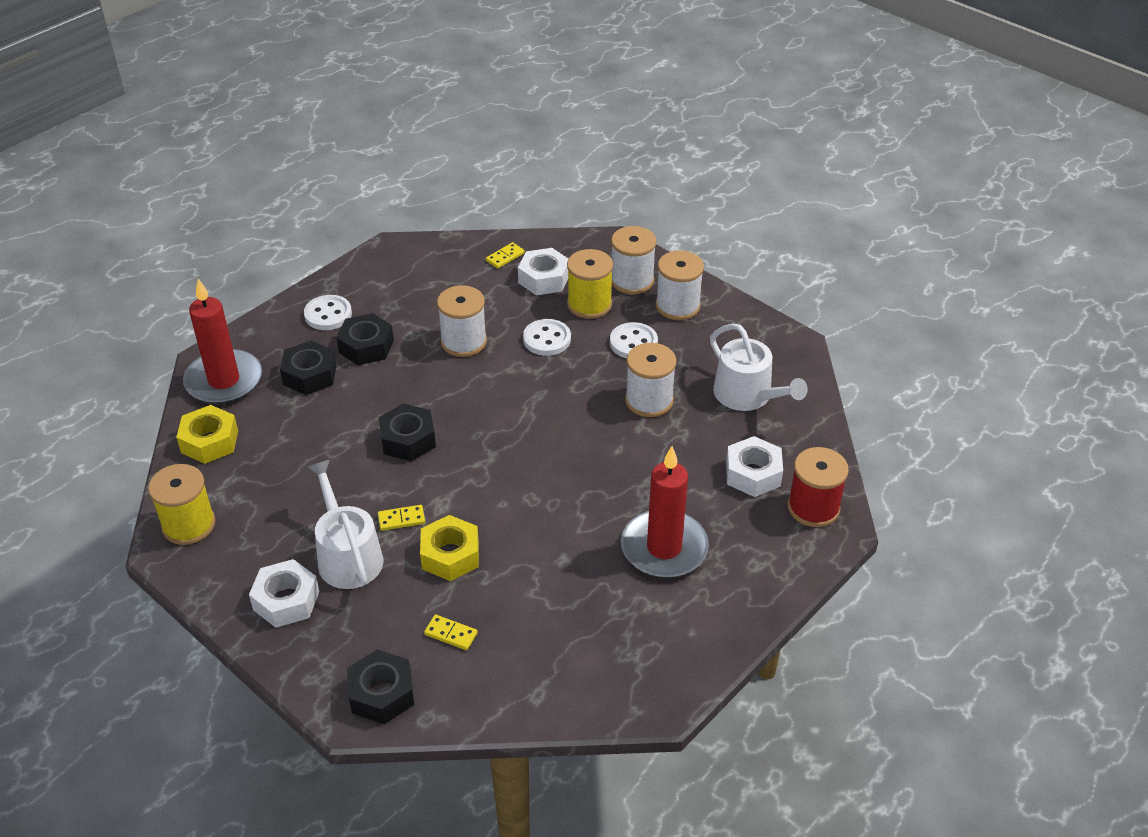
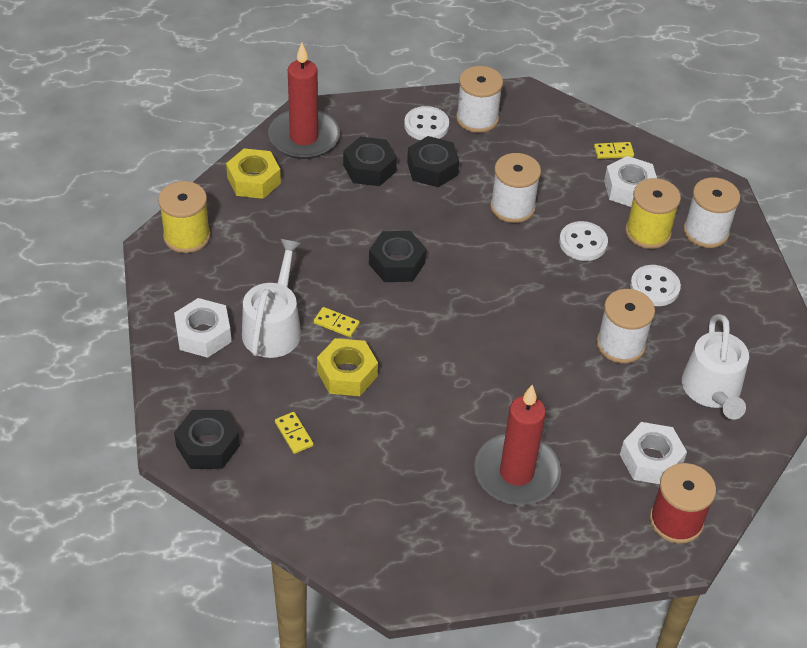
camera: 35 degrees right, 5 degrees up
white spool [656,251,704,320] -> white spool moved to [456,66,503,133]

